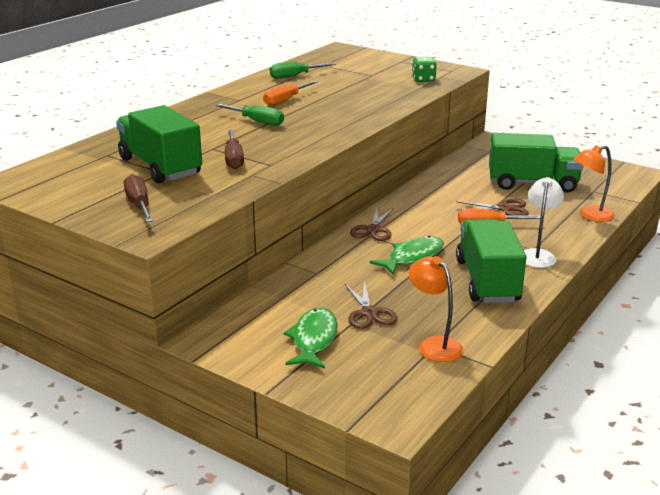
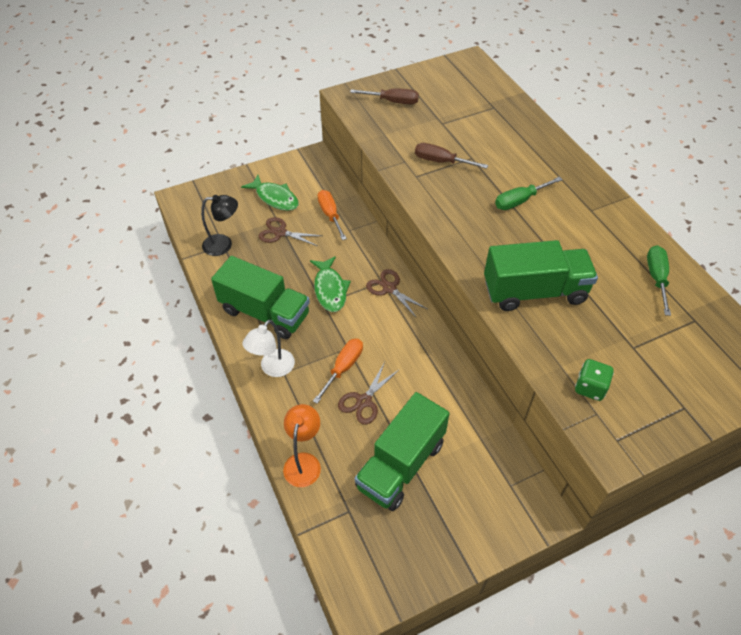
camera: 120 degrees right, 25 degrees up
green truck [116,105,202,184] -> green truck moved to [484,240,598,311]
orange screwdriver [263,81,318,106] -> orange screwdriver moved to [317,190,347,240]
orange lamp [408,256,463,362] -> black lamp [201,195,238,256]
white lamp [524,177,564,268] -> white lamp turned 75 degrees clockwise [242,320,295,377]

